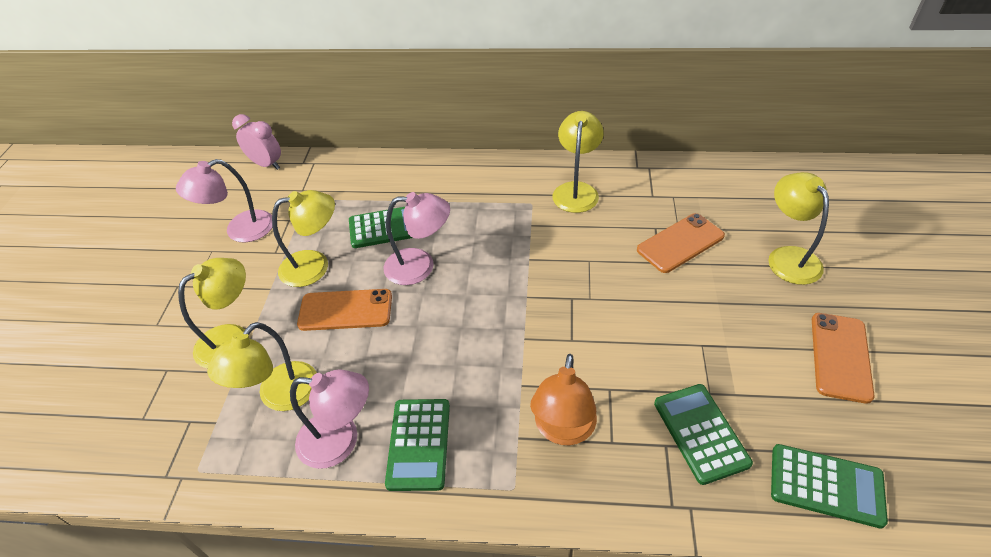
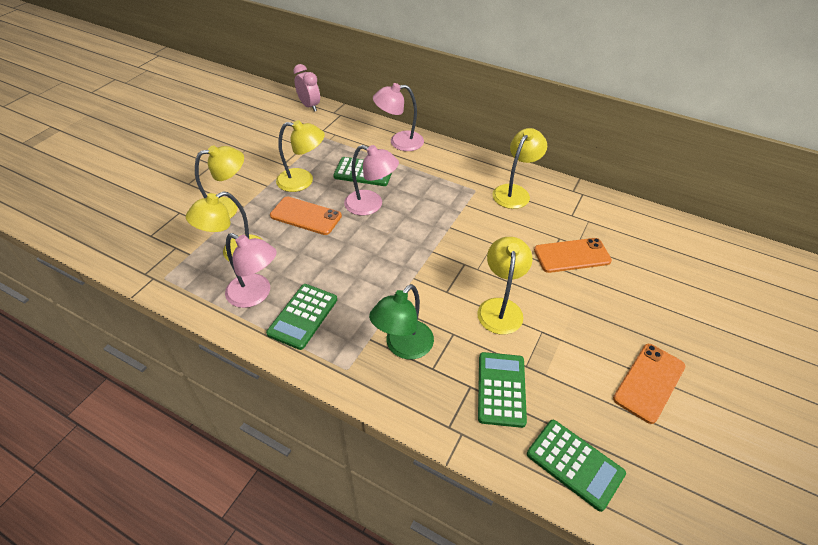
camera: 20 degrees right, 0 degrees up
pink lamp [176,159,272,242] -> pink lamp moved to [373,83,424,151]
orange lamp [530,354,597,445] -> green lamp [369,284,434,359]
yellow lamp [768,172,829,285] -> yellow lamp moved to [477,237,533,335]

